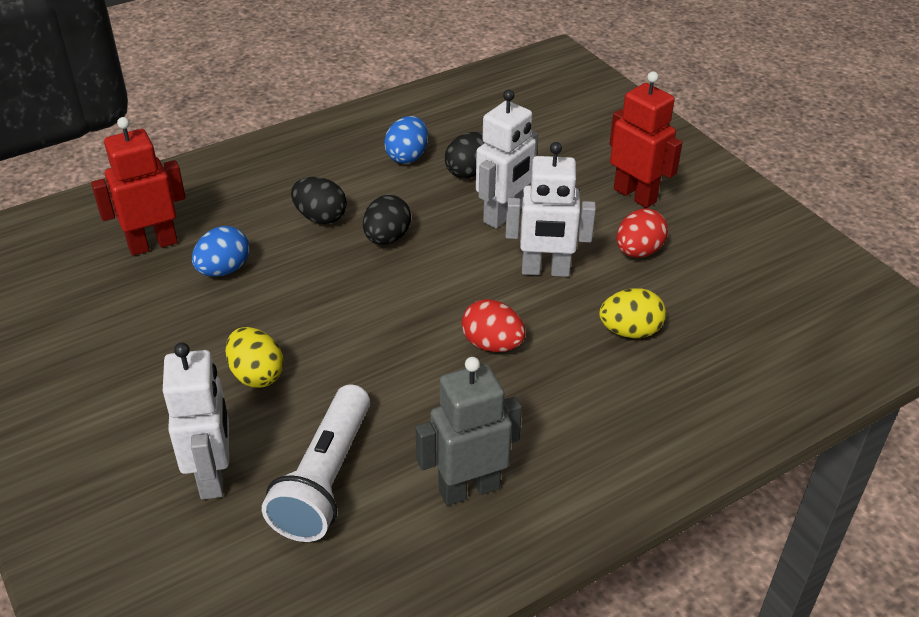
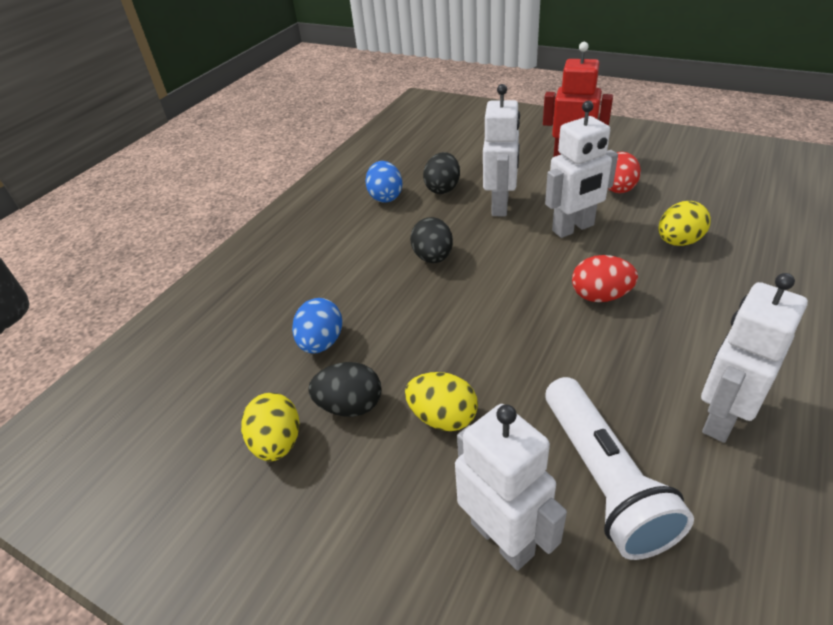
camera: 25 degrees left, 0 degrees up
red robot [91,117,186,256] -> none
black egg [291,177,347,224] -> black egg moved to [308,362,382,417]
grey robot [415,357,522,506] -> white robot [701,273,808,443]
none -> yellow egg [241,393,299,461]

